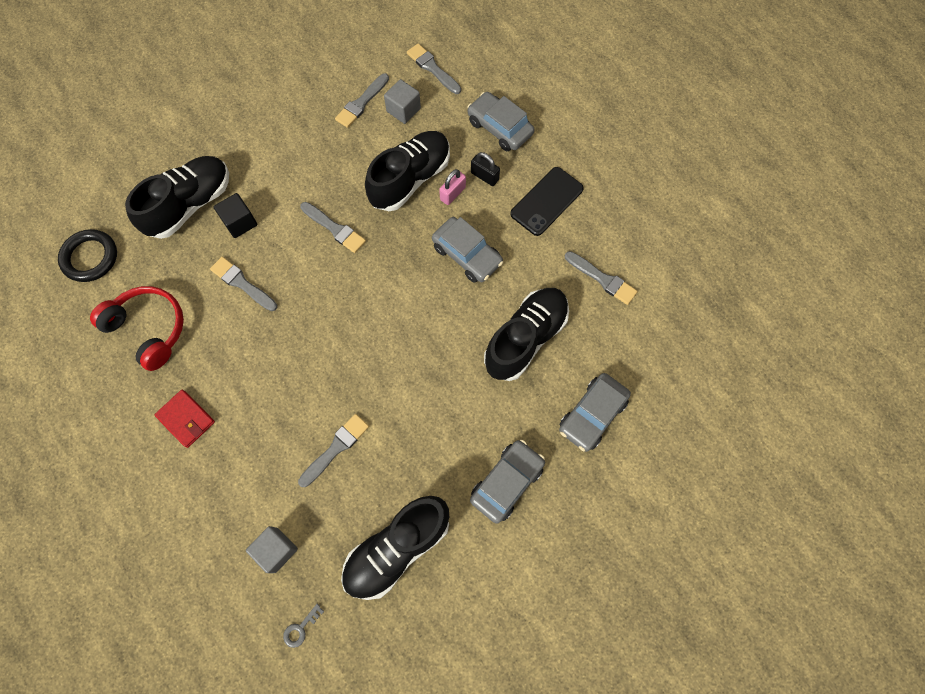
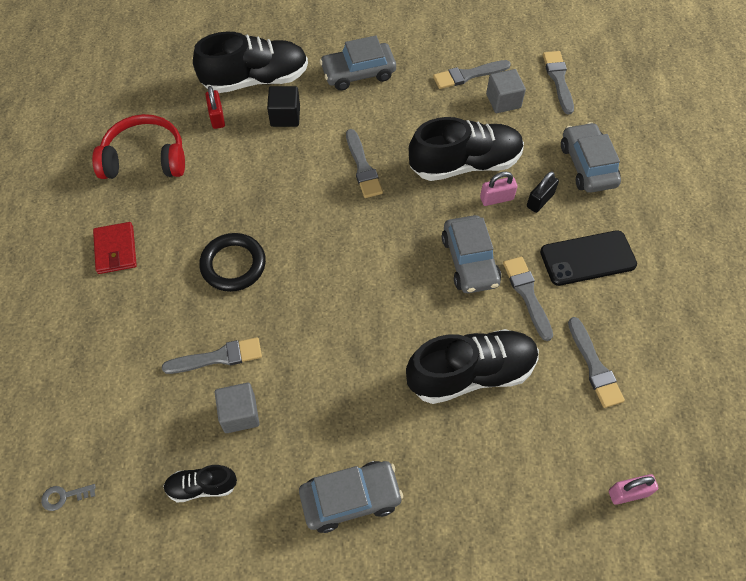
camera: 35 degrees right, 10 degrees down
black ring [58,229,117,282] -> black ring moved to [199,233,266,292]
red headphones [90,286,184,371] -> red headphones turned 75 degrees counterclockwise [92,114,185,179]
grey brush [210,257,277,311] -> grey brush moved to [503,256,553,341]
grey cube [246,526,298,573] -> grey cube moved to [215,383,260,433]
black shoe [341,496,449,600] -> black shoe [163,465,237,503], size x0.50
black padlock [471,152,500,186] -> black padlock turned 60 degrees clockwise [527,171,559,213]
grey car [559,373,631,452] -> grey car moved to [320,35,396,91]
none -> red padlock [205,86,225,129]
none -> pink padlock [609,474,658,505]

